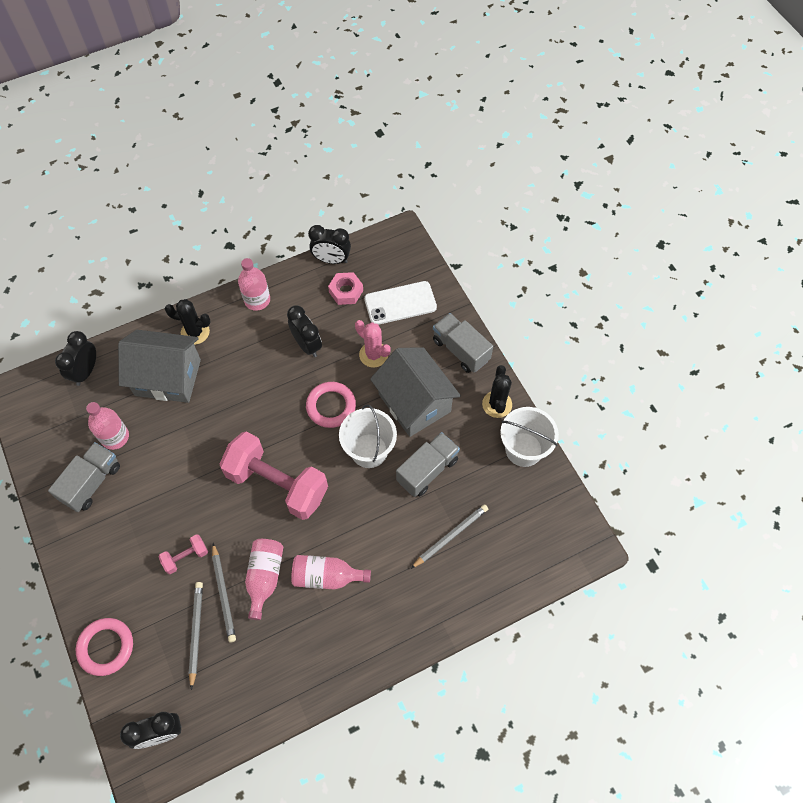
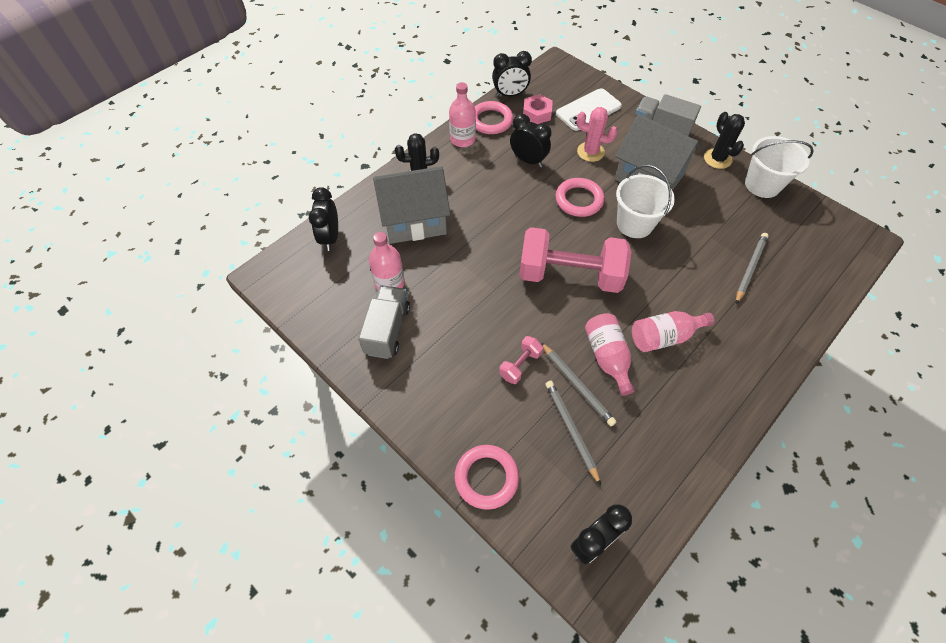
camera: 20 degrees left, 5 degrees down
grey truck [396,432,460,497] -> none
none -> pink ring [474,101,513,134]

